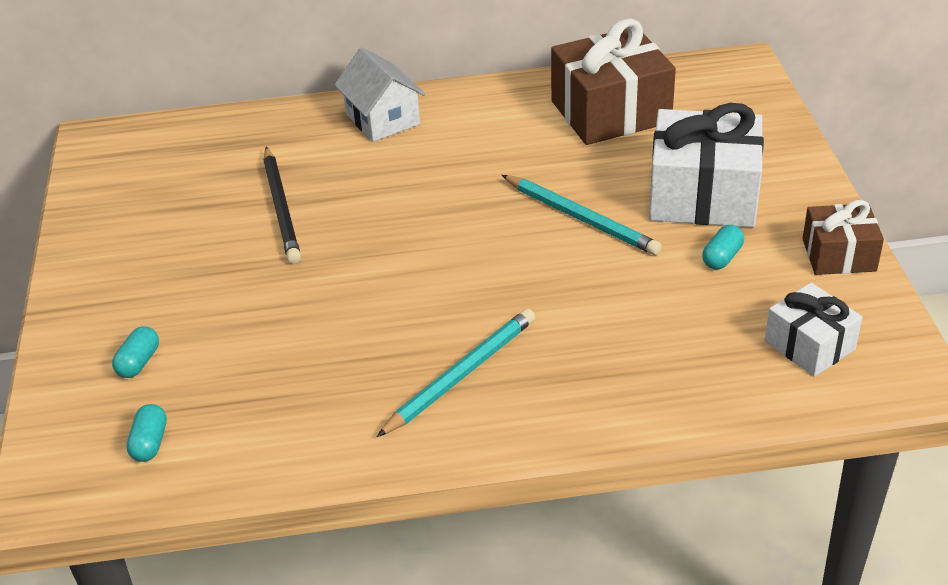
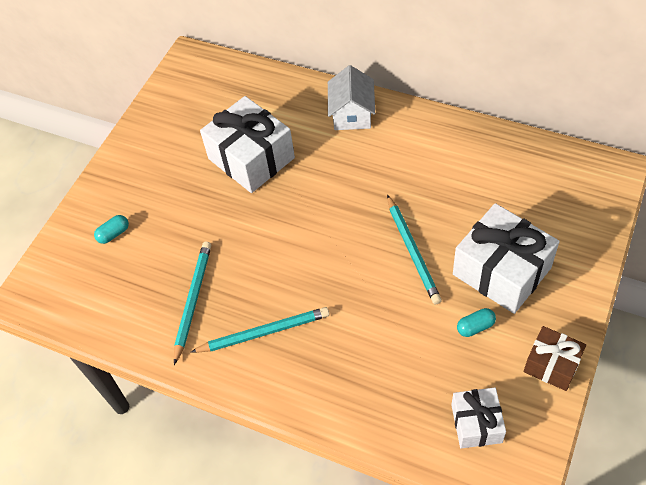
camera: 35 degrees right, 15 degrees up
turquoise capsule [126,404,167,462] -> none
black pencil [263,147,301,264] -> white gift [200,96,295,193]
brown gift [551,19,676,145] -> none
none -> turquoise pencil [174,242,211,365]

